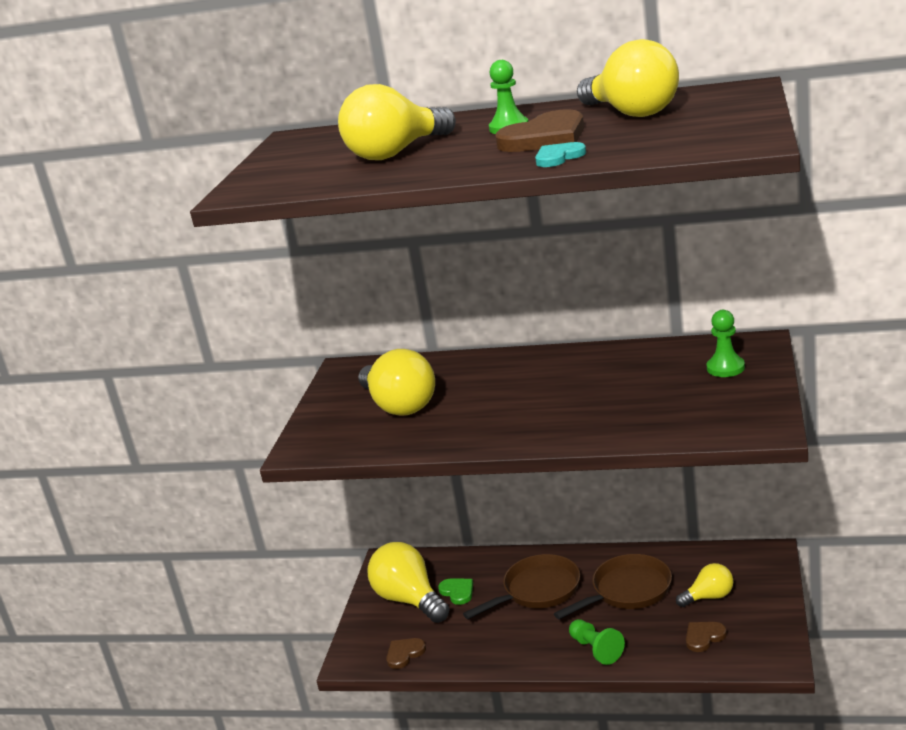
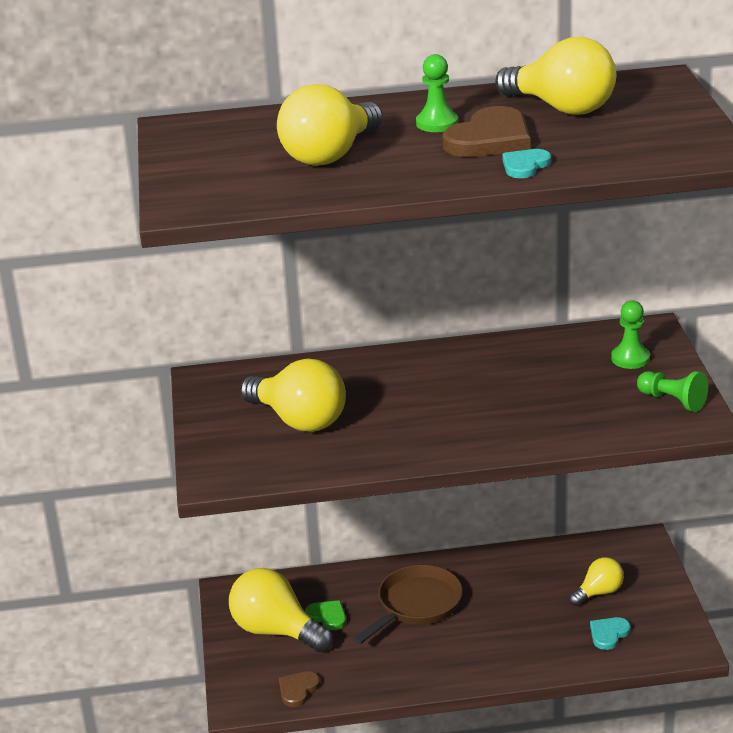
camera: 20 degrees left, 5 degrees up
brown pan [554,554,672,619] -> none
green pawn [569,619,625,665] -> green pawn moved to [637,371,708,412]
brown heart [686,622,727,652] -> turquoise heart [590,617,630,650]

